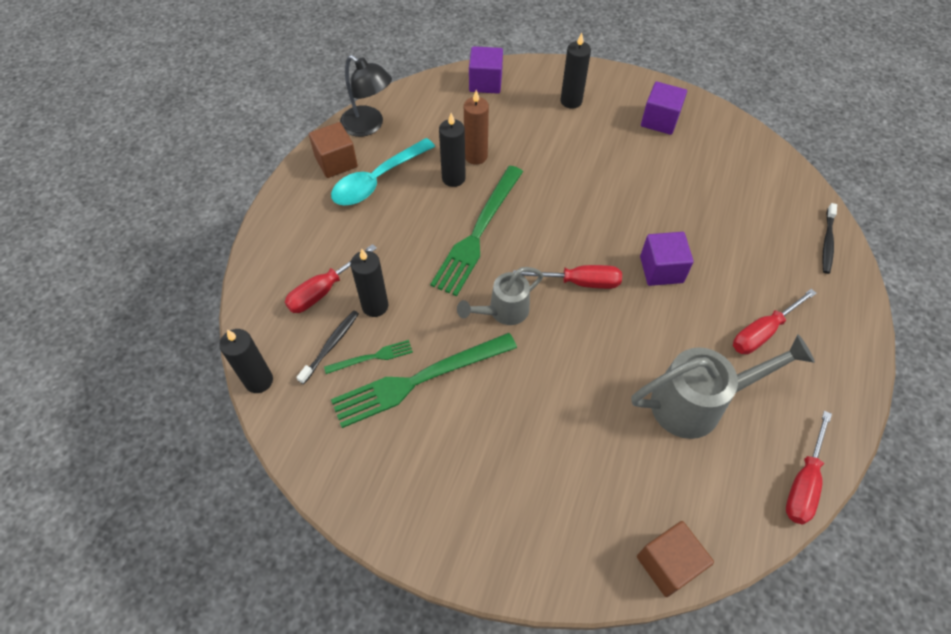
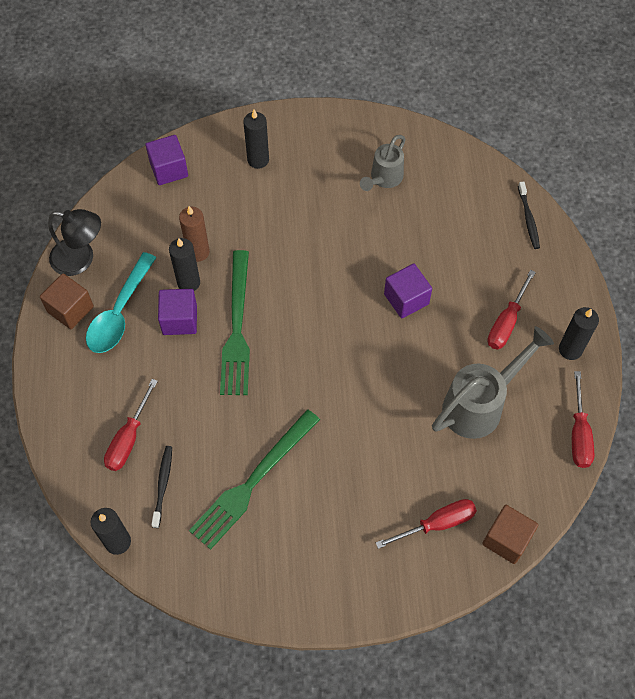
camera: 25 degrees left, 5 degrees up
green fork [324,340,413,374] -> none
black candle [350,249,388,317] -> black candle moved to [559,307,599,360]
grey watering can [457,267,543,325] -> grey watering can moved to [360,135,406,191]
red screwdriver [513,265,622,289] -> red screwdriver moved to [376,499,477,549]
purple cube [641,82,687,135] -> purple cube moved to [158,289,197,335]

